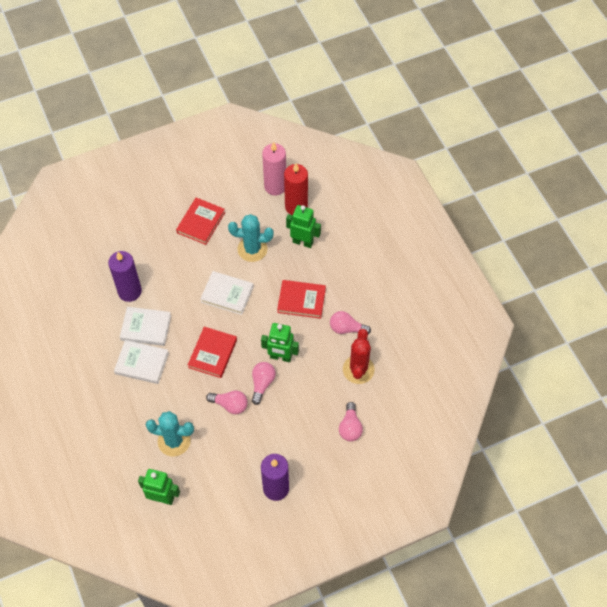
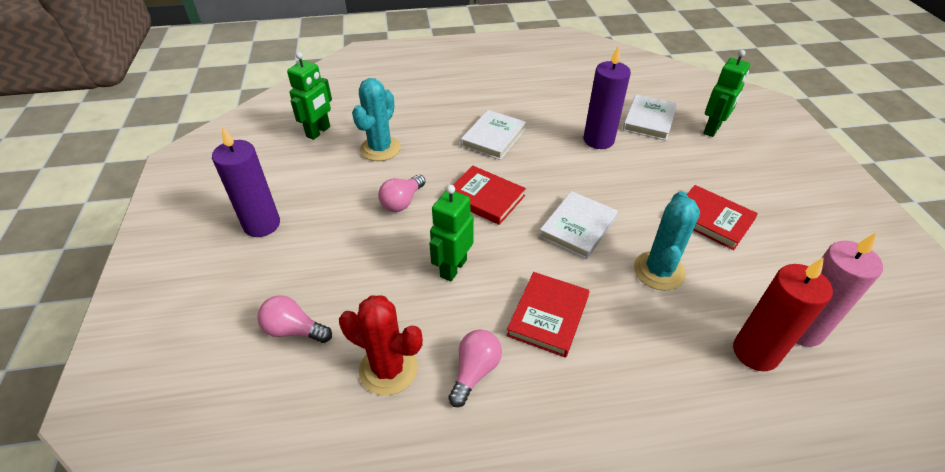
camera: 105 degrees right, 15 degrees down
white book [120,307,171,346] -> white book moved to [623,94,678,141]
pink light bulb [252,362,276,405] -> none
green robot [286,205,321,248] -> green robot moved to [703,50,750,137]

